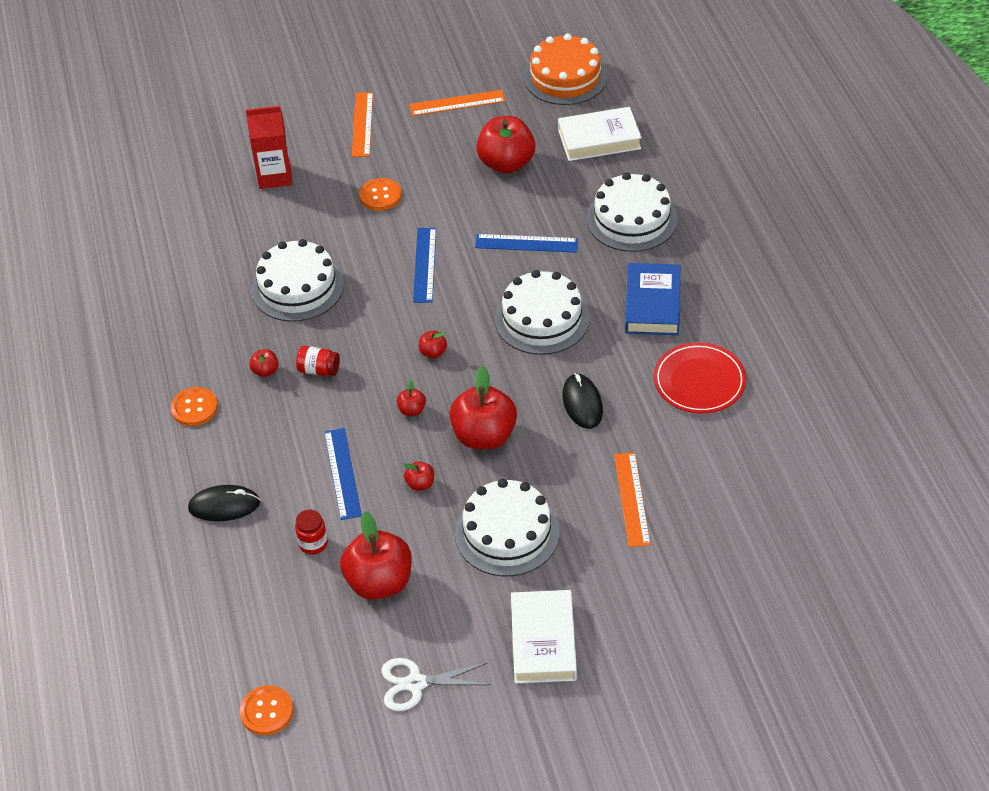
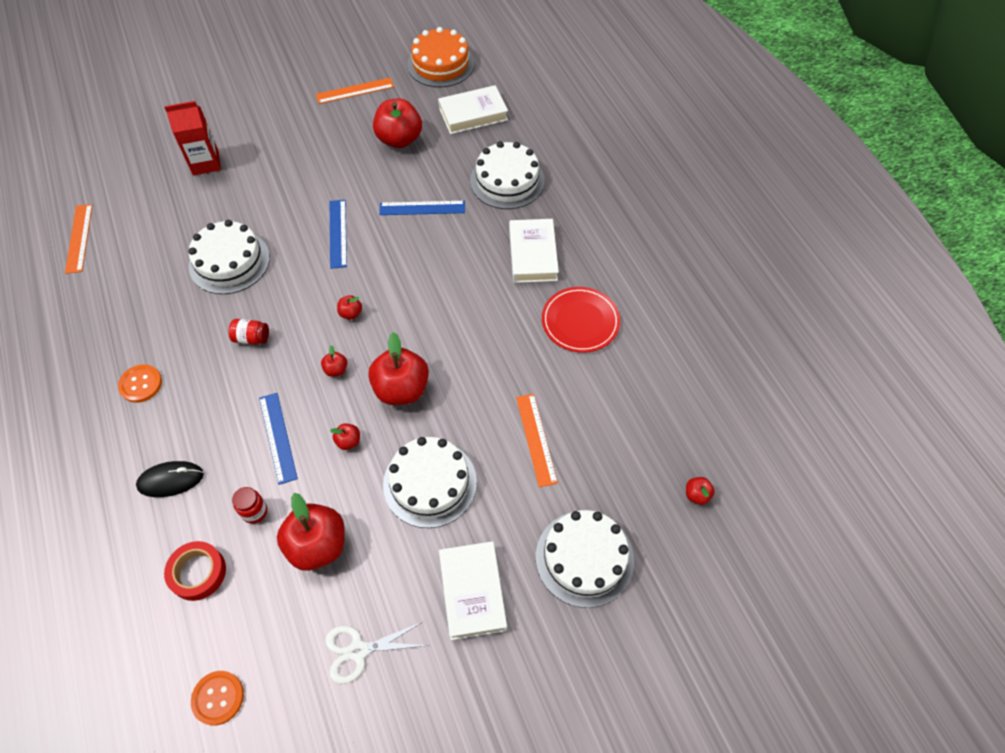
camera: 10 degrees left, 10 degrees up
red apple [250,349,278,377] -> red apple moved to [686,477,715,505]
orange ruler [352,92,373,157] -> orange ruler moved to [65,204,93,274]
orange button [359,178,402,211] -> none
white cake [495,270,590,355] -> white cake moved to [536,510,634,608]
black mouse [562,373,603,429] -> none
blue book [625,263,680,335] -> white book [509,219,559,283]
none -> red tape [164,541,226,601]

